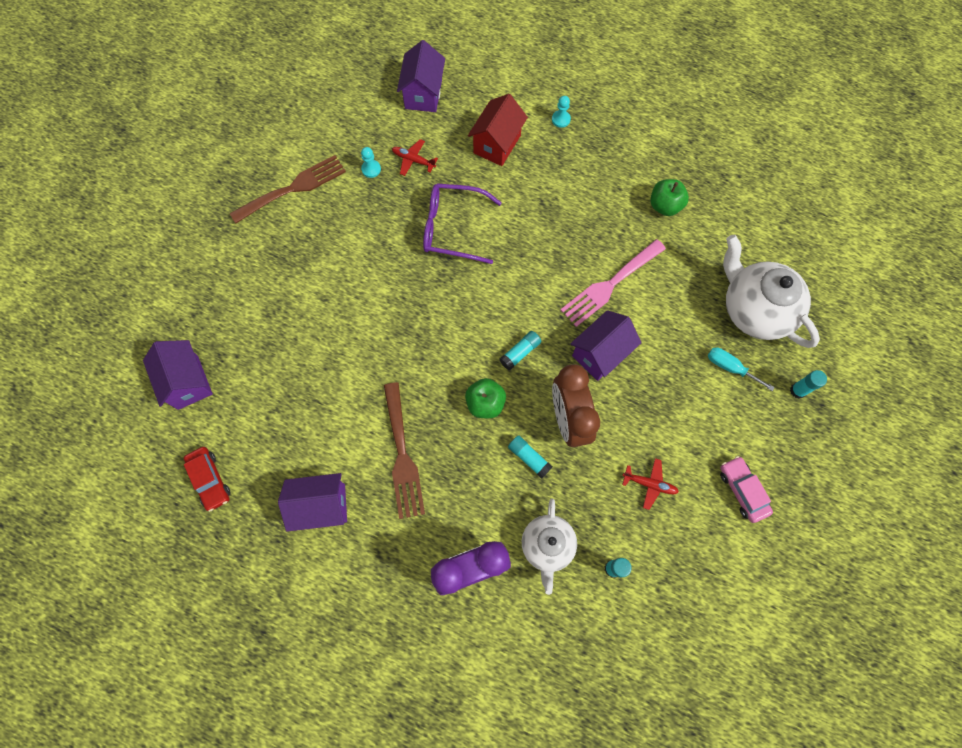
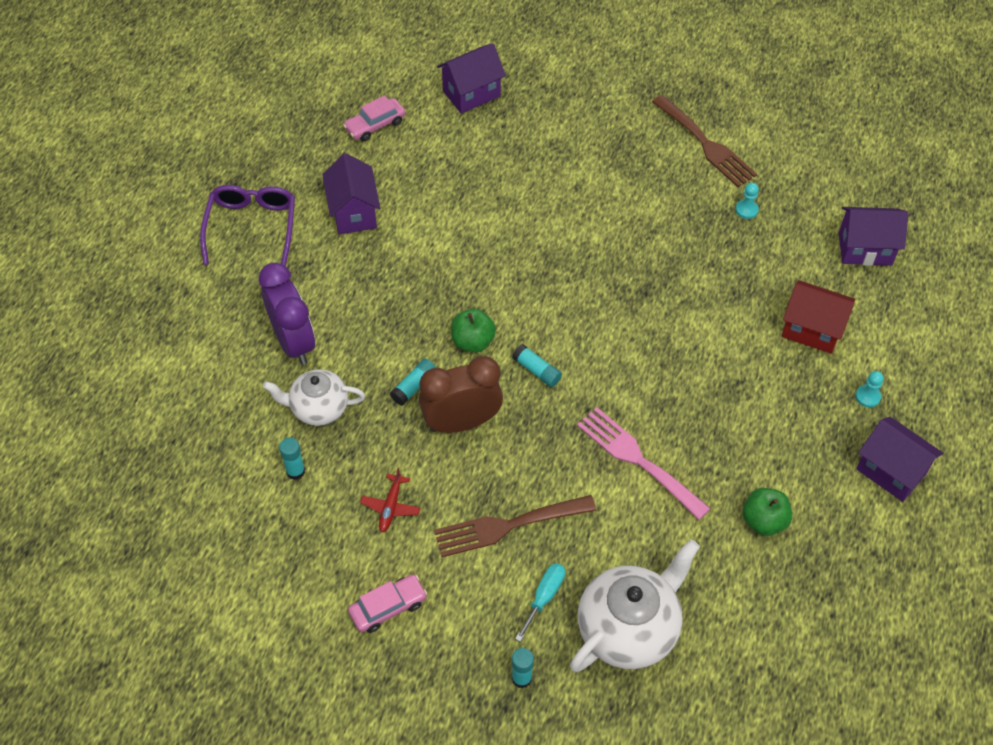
camera: 85 degrees right, 15 degrees down
red car [184,447,231,512] -> pink car [343,95,406,141]
brown fork [384,382,425,519] -> brown fork moved to [434,495,596,557]
red plane [392,139,438,176] -> none
purple glasses [423,183,502,264] -> purple glasses moved to [200,185,295,266]
purple house [570,310,642,381] -> purple house moved to [856,417,943,502]

